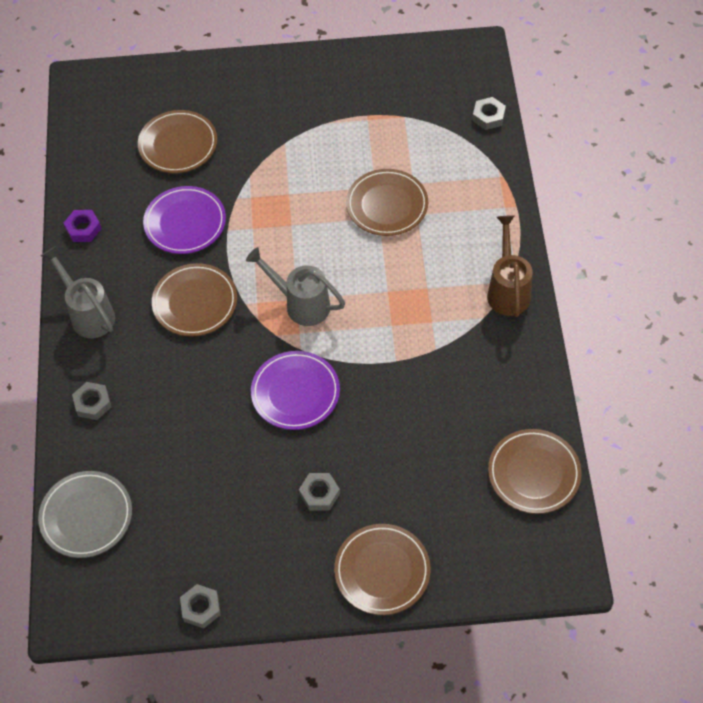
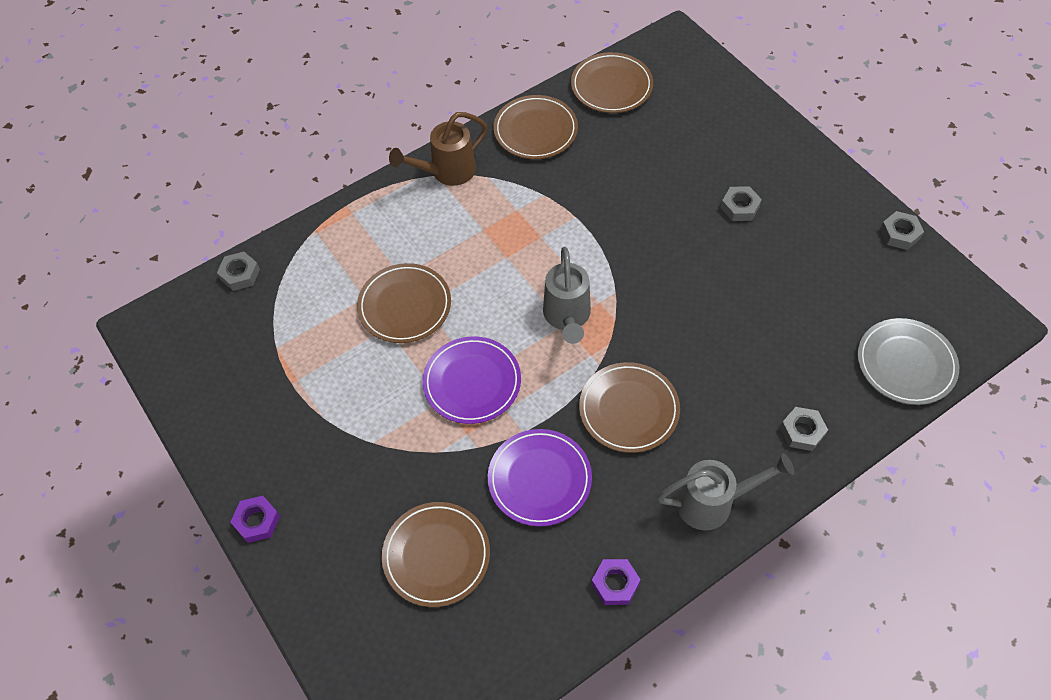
camera: 120 degrees left, 0 degrees up
grey watering can [41,246,115,338] -> grey watering can turned 120 degrees counterclockwise [657,453,795,531]
purple plate [251,351,340,430] -> purple plate moved to [422,336,521,424]
brown plate [334,524,431,615] -> brown plate moved to [493,95,578,159]
none -> purple nut [231,496,280,543]

